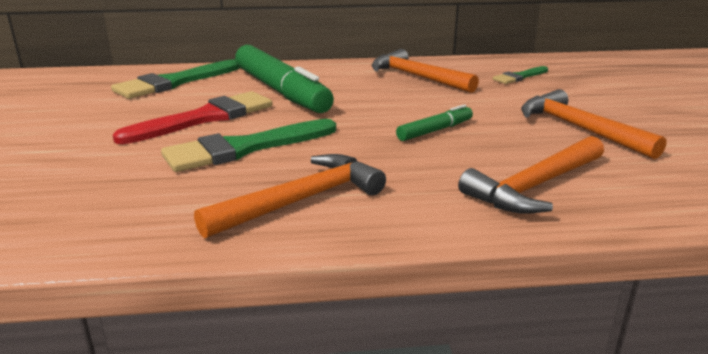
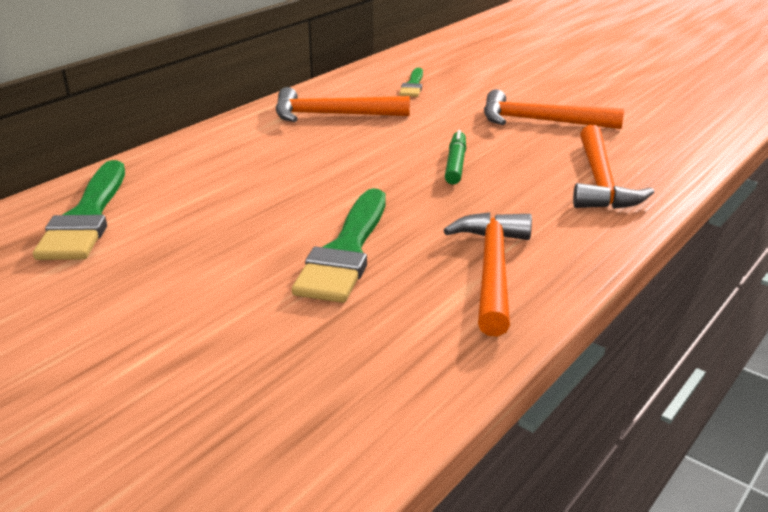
camera: 45 degrees left, 5 degrees up
red brush [113,91,272,144] -> none
green marker [235,45,334,113] -> none

